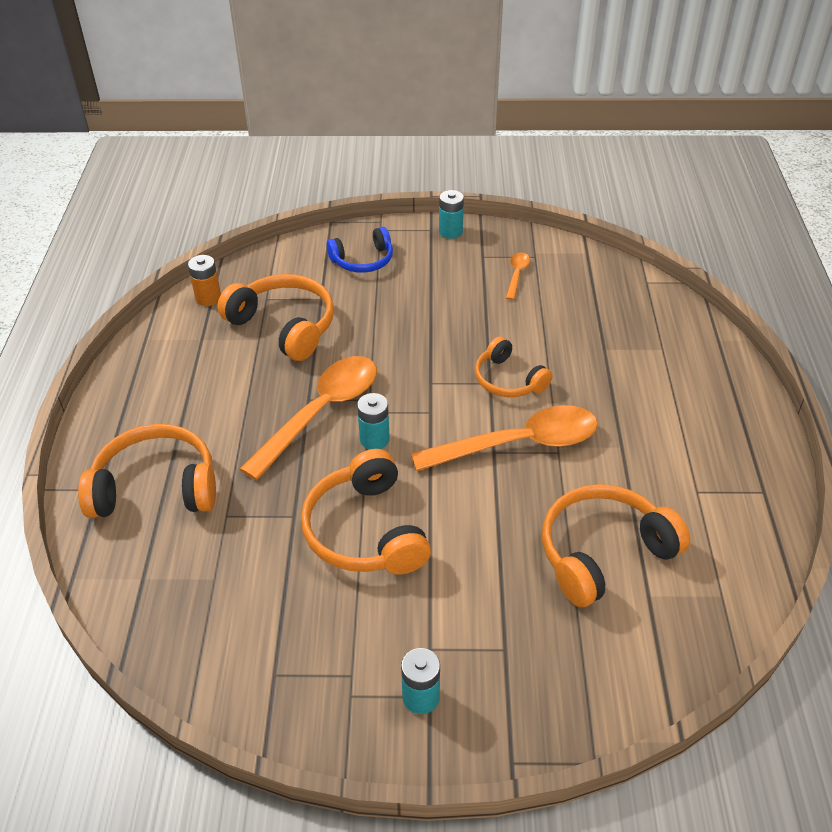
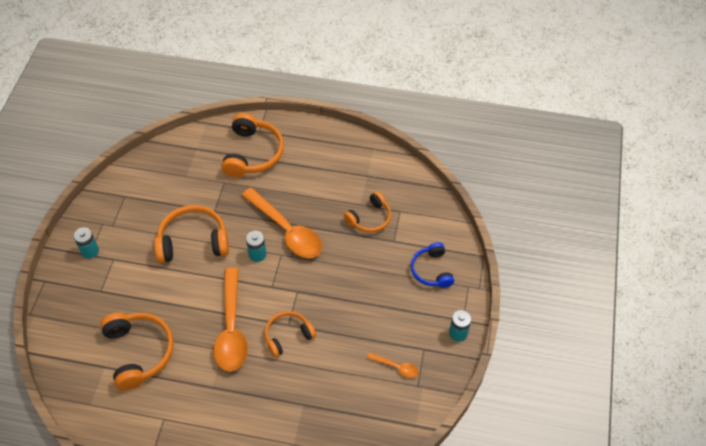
camera: 100 degrees right, 10 degrees up
orange battery [188,255,221,306] -> none
orange headphones [217,274,334,361] -> orange headphones [344,191,391,233], size x0.63

